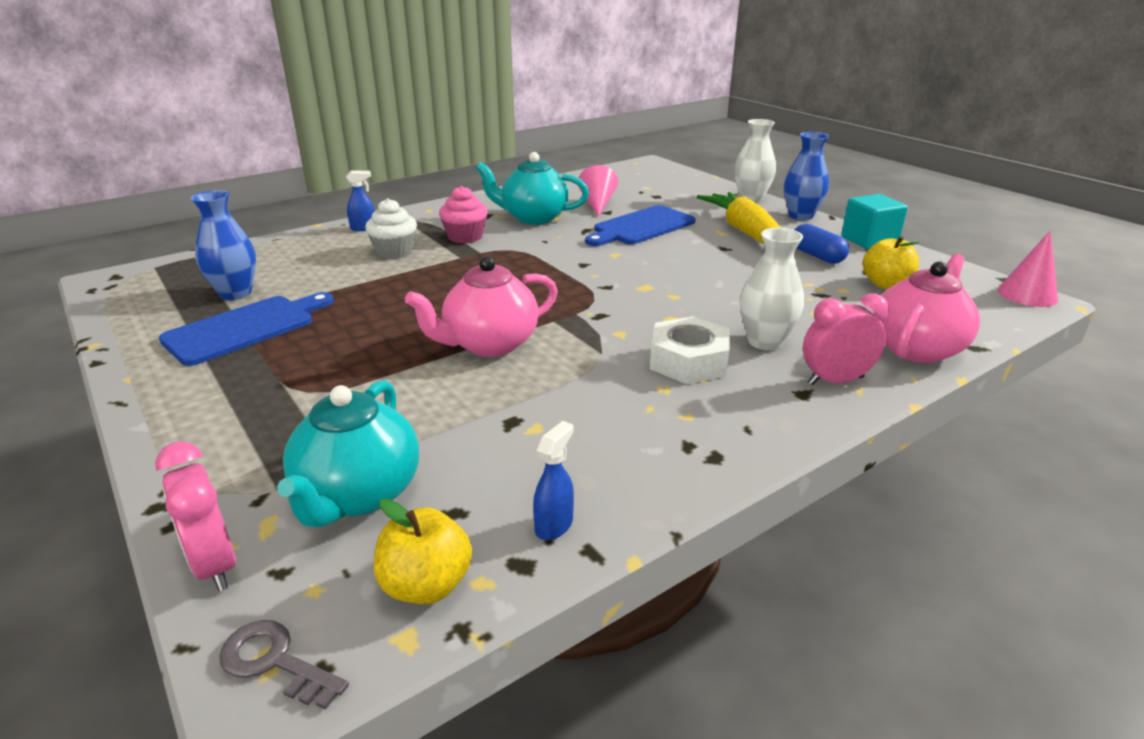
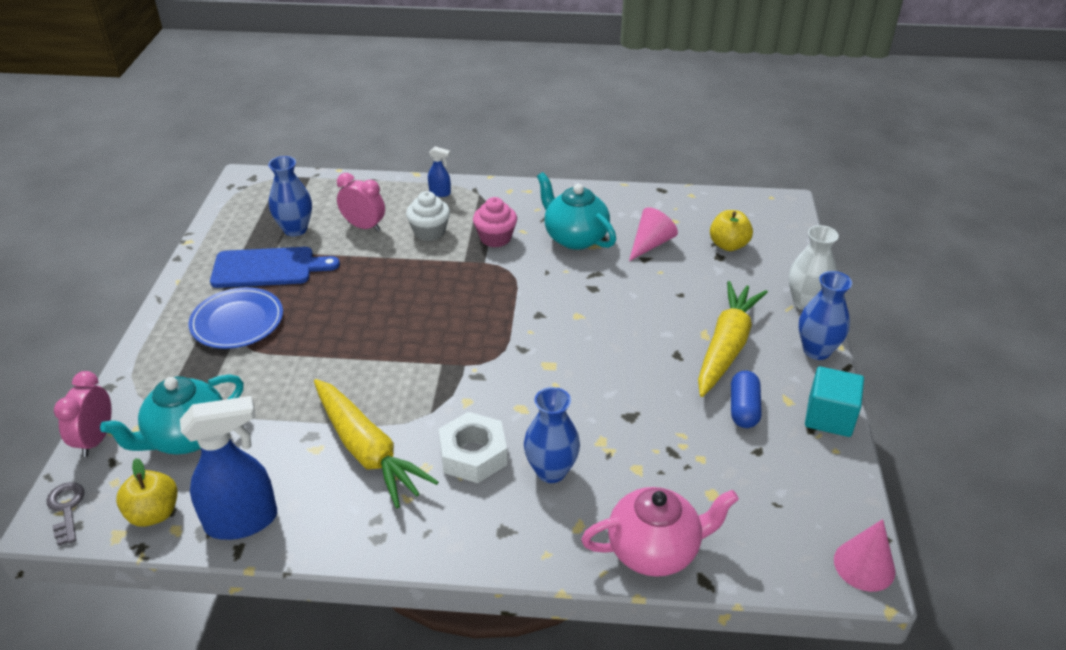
camera: 40 degrees right, 10 degrees up
pink teapot [405,256,558,357] -> none
blue spray bottle [533,421,574,540] -> blue spray bottle [180,396,277,540], size x2.17
blue cutting board [585,205,696,246] -> none
white vase [740,228,804,350] -> blue vase [524,387,580,483]
pink clock [803,293,889,385] -> pink clock moved to [337,173,385,232]
yellow apple [863,236,920,289] -> yellow apple moved to [710,210,753,251]
none -> blue plate [188,287,283,349]
none -> yellow carrot [314,379,438,508]

